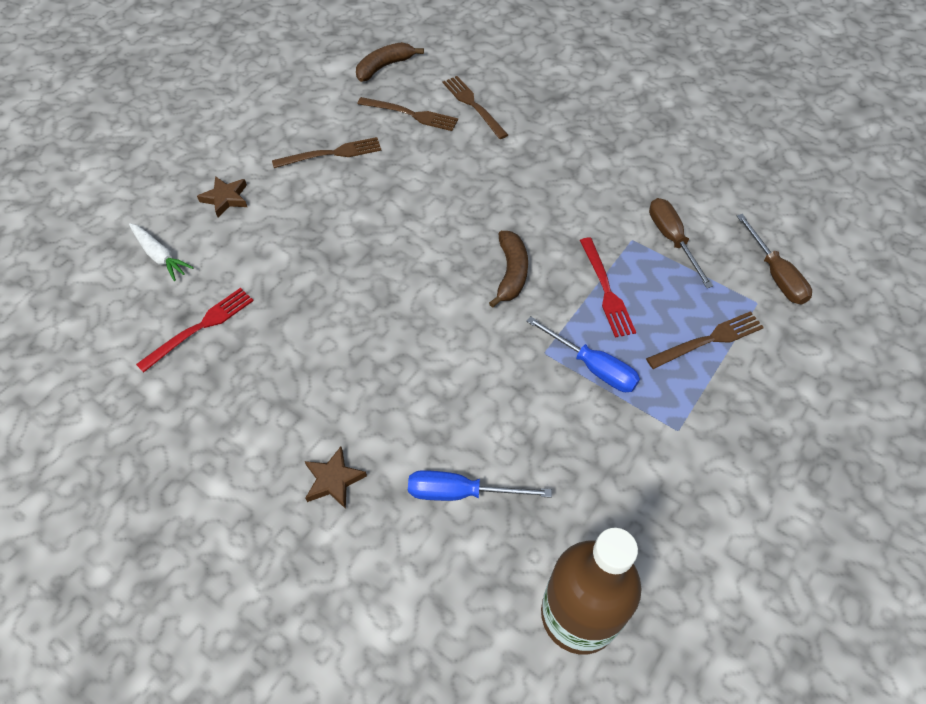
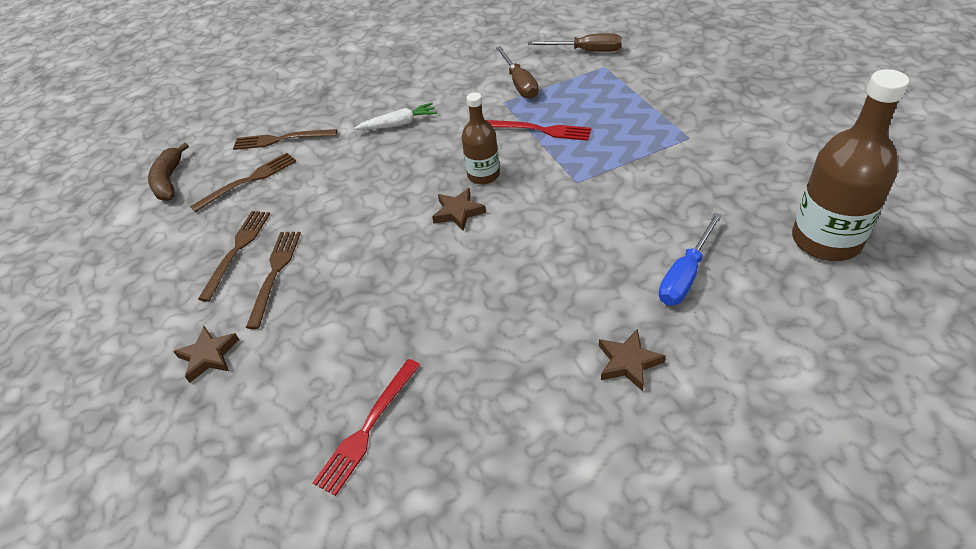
camera: 55 degrees left, 10 degrees down
white carrot [129,223,194,281] -> white carrot moved to [354,103,437,130]
red fork [136,288,254,373] -> red fork turned 135 degrees counterclockwise [312,359,420,496]
brown banana [489,231,528,308] -> brown bottle [462,92,500,184]
blue screwdriver [526,316,640,392] -> none
brown fork [646,311,764,369] -> brown fork moved to [246,232,301,329]
brown screwdriver [649,198,713,288] -> brown screwdriver turned 120 degrees counterclockwise [496,46,539,99]
none -> brown star [432,188,486,231]

